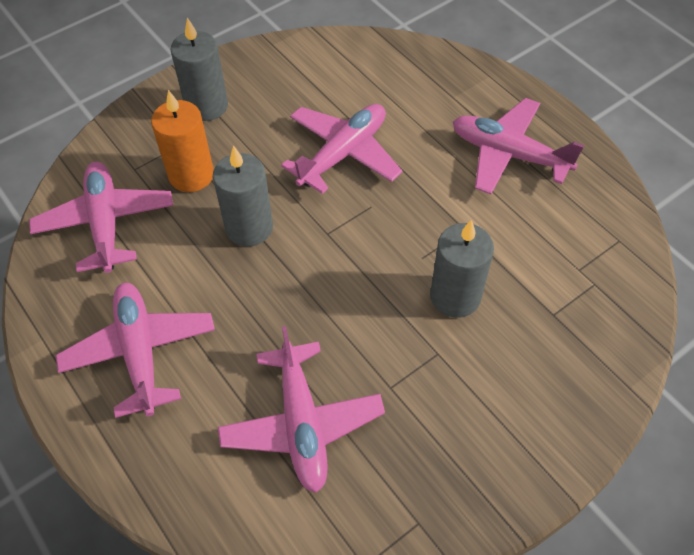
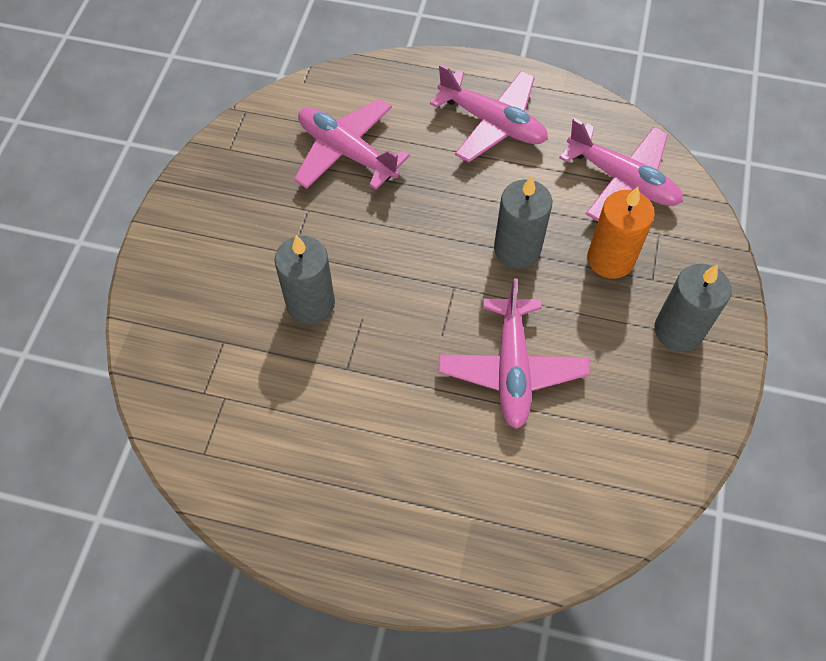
camera: 140 degrees right, 5 degrees up
pink plane [453,98,585,195] -> none

